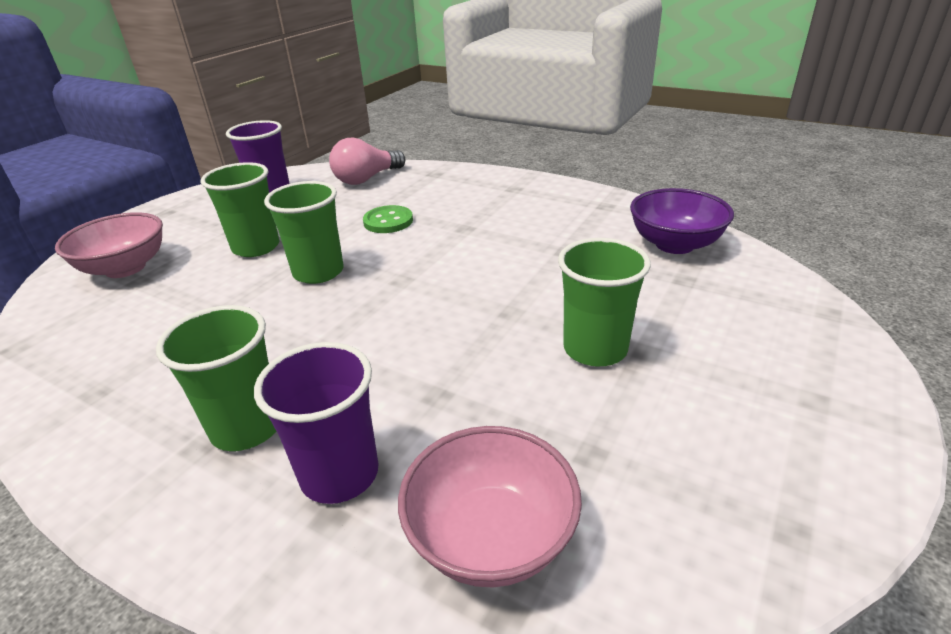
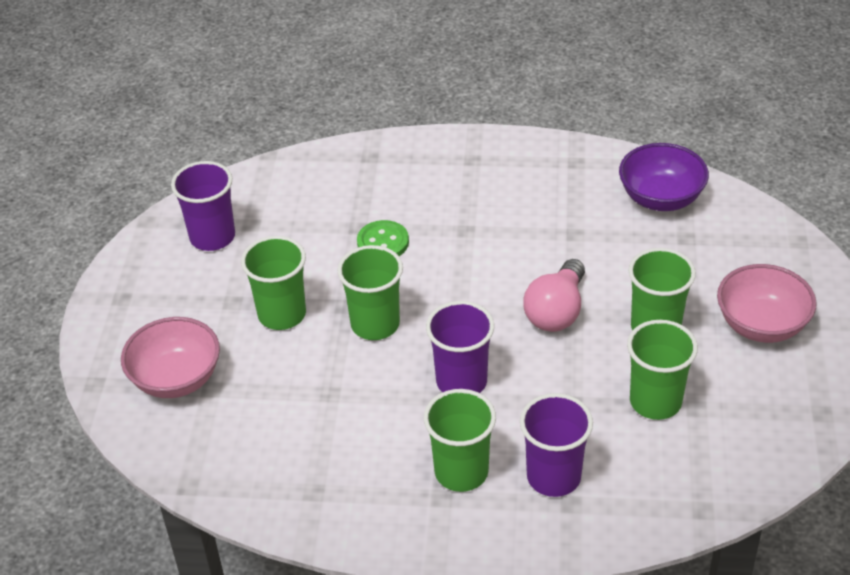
camera: 25 degrees left, 10 degrees up
pink light bulb [329,137,405,185] -> pink light bulb moved to [523,259,585,332]
pink bowl [398,426,582,588] -> pink bowl moved to [717,264,817,343]
none -> purple cup [426,301,494,393]
none -> green cup [627,320,698,420]

